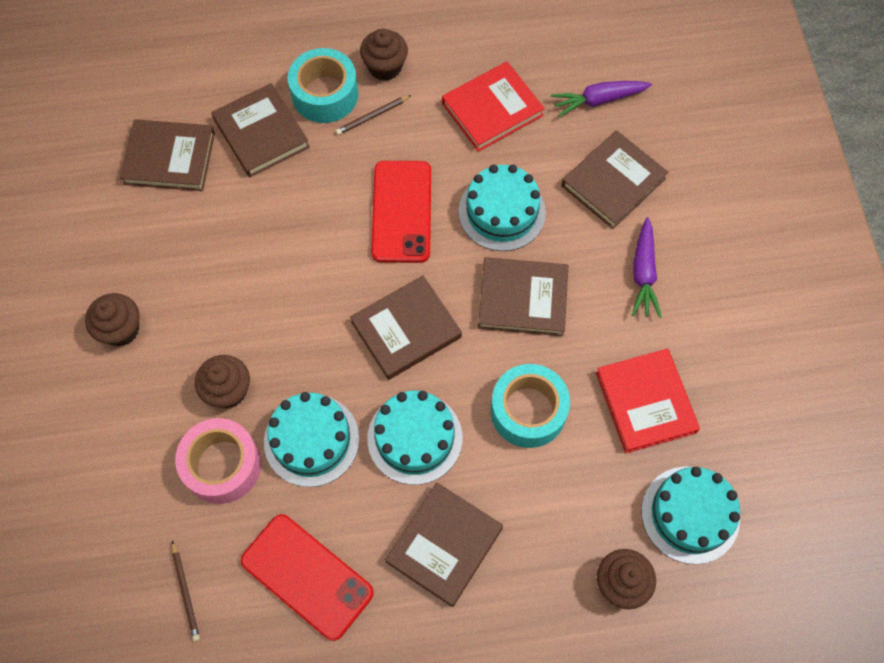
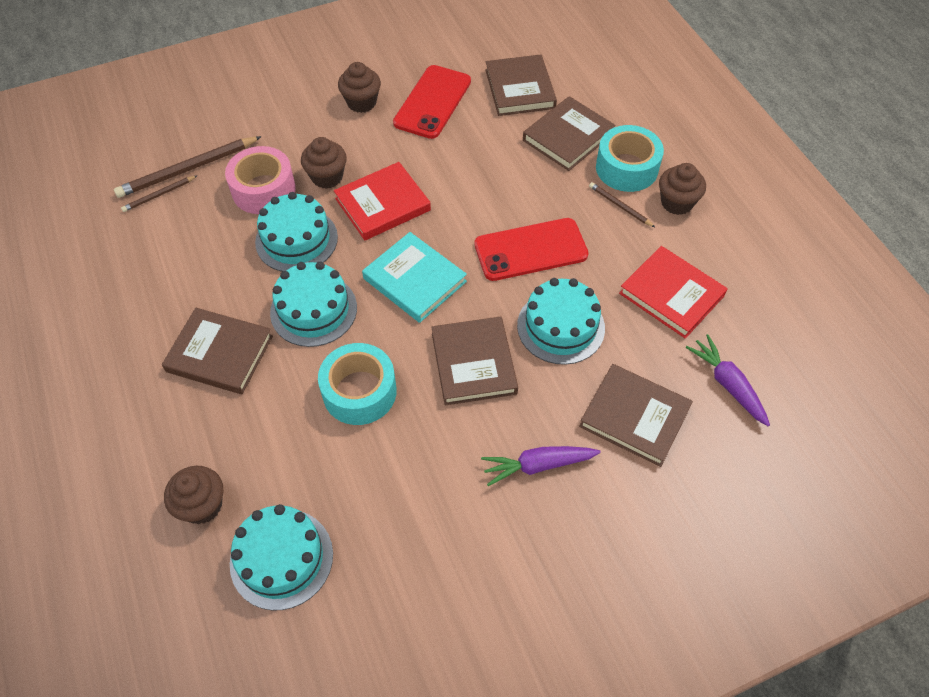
camera: 75 degrees right, 10 degrees down
red phone [241,514,374,641] -> red phone moved to [393,65,471,139]
brown book [350,275,462,380] -> turquoise book [362,232,467,323]
red book [596,349,700,454] -> red book moved to [334,162,431,241]
none -> brown pencil [114,136,262,198]

